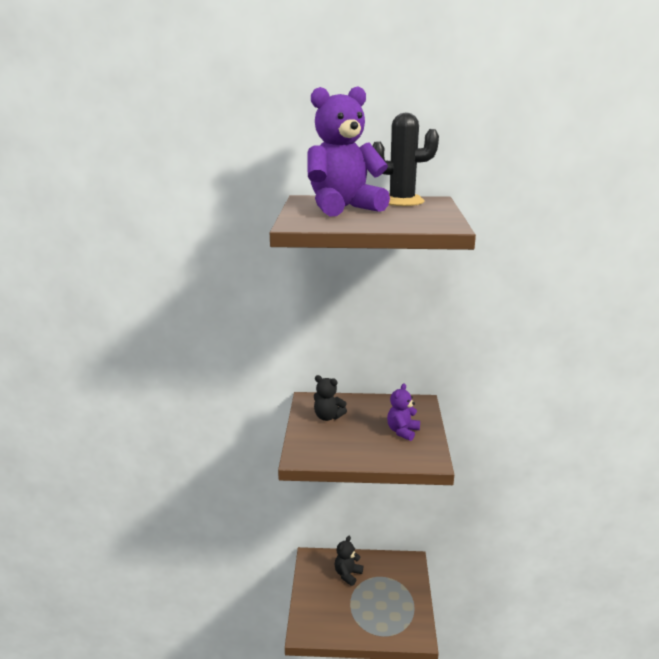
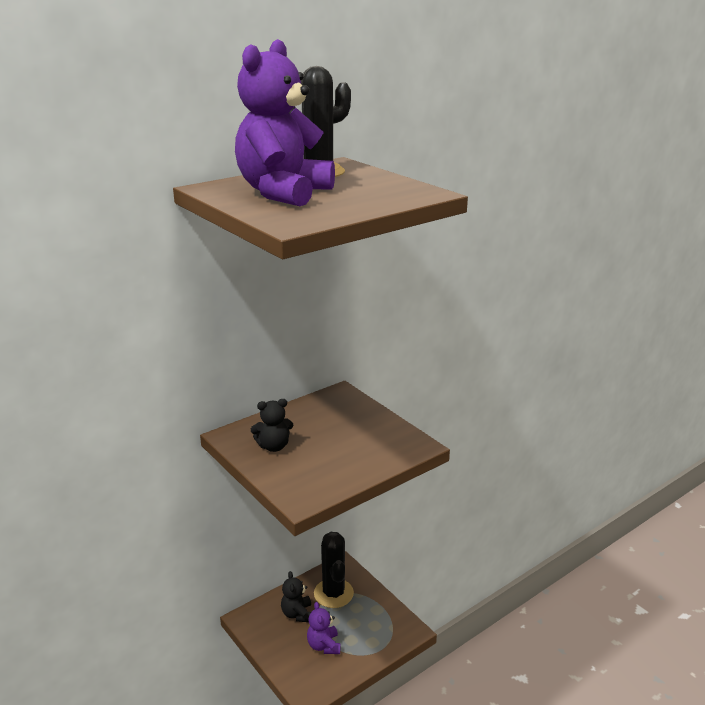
camera: 40 degrees left, 5 degrees up
purple teddy bear [387,383,420,441] -> purple teddy bear moved to [307,602,341,654]
none -> black cactus [314,532,354,608]

